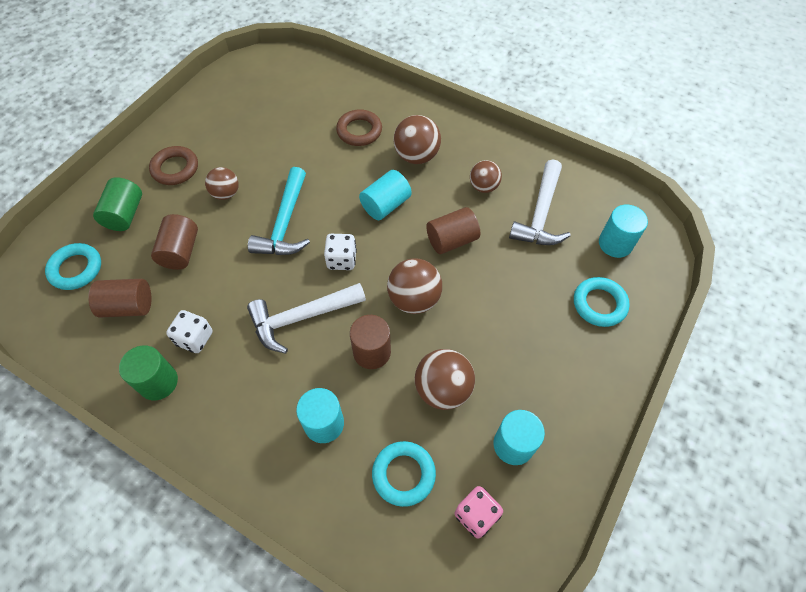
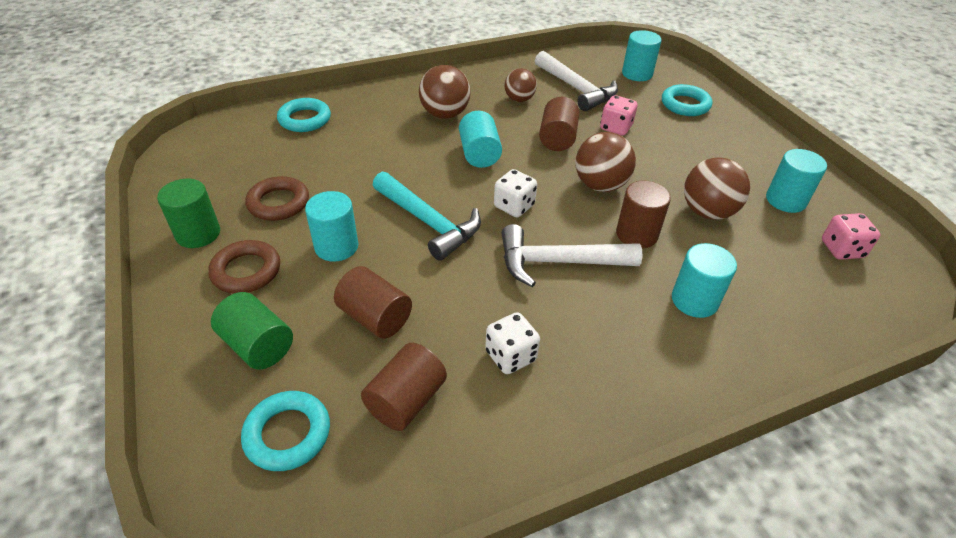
camera: 55 degrees left, 15 degrees down
green cylinder [119,346,178,400] -> green cylinder moved to [157,179,220,248]
brown ball [205,167,238,200] -> turquoise cylinder [305,191,358,261]
white hammer [247,283,366,353] -> white hammer turned 75 degrees clockwise [502,224,642,287]
brown ring [336,109,382,146] -> brown ring moved to [245,176,309,221]
turquoise ring [372,441,436,507] -> turquoise ring moved to [277,98,331,132]
none -> pink dice [600,95,637,136]

